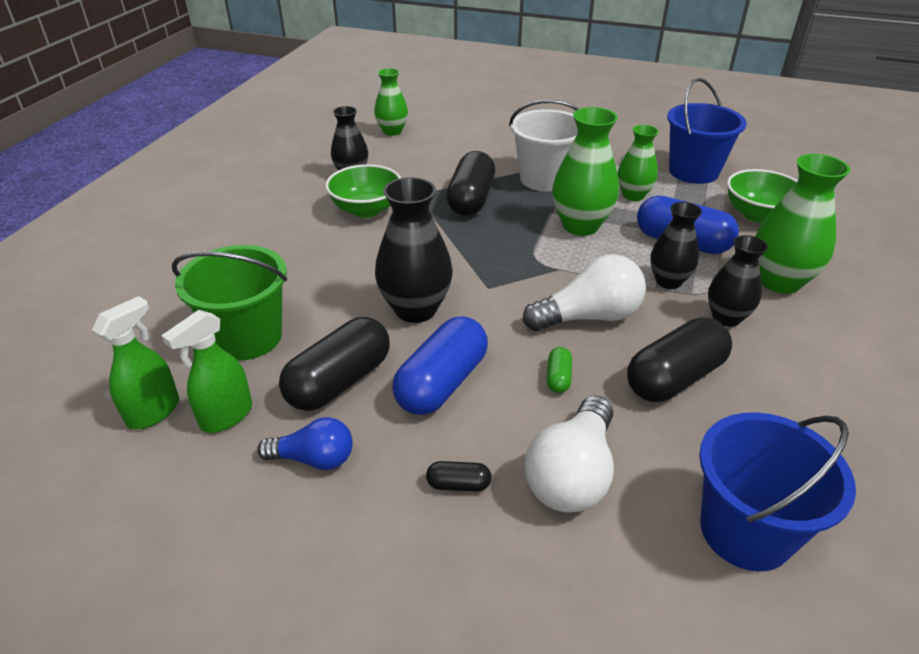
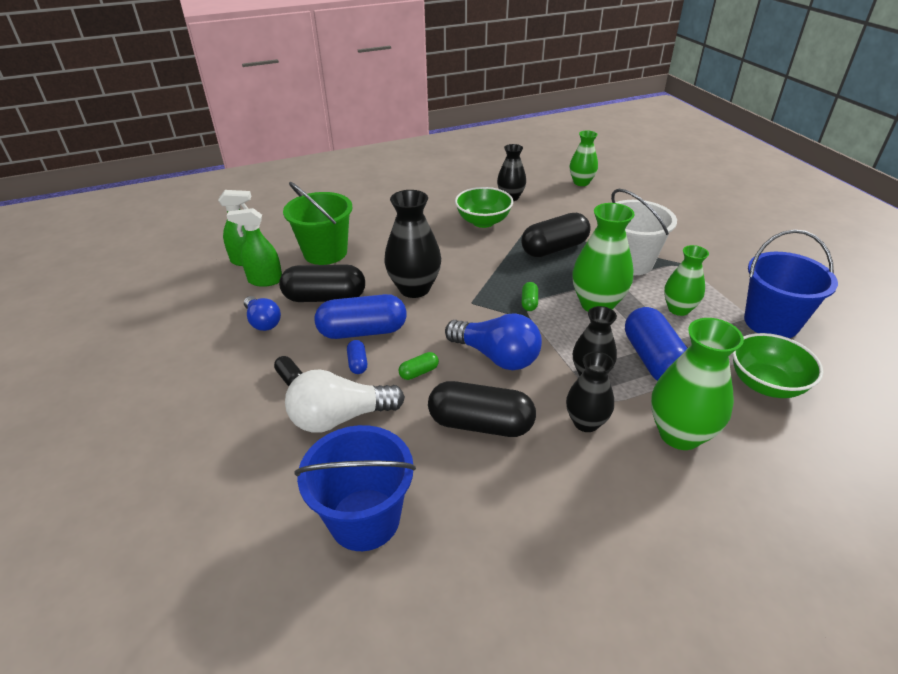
camera: 50 degrees right, 0 degrees up
white light bulb [523,254,646,331] -> blue light bulb [445,314,542,370]
none -> blue capsule [347,340,367,374]
none -> green capsule [522,282,538,311]

